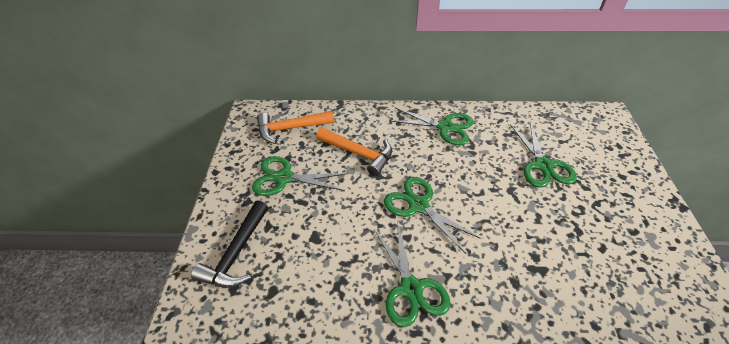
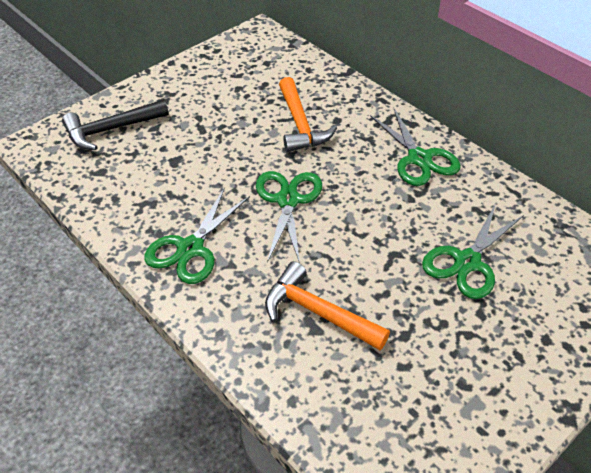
camera: 45 degrees right, 0 degrees up
green scissors [252,156,348,196] -> none
orange hammer [257,111,334,144] -> orange hammer moved to [265,261,390,350]

